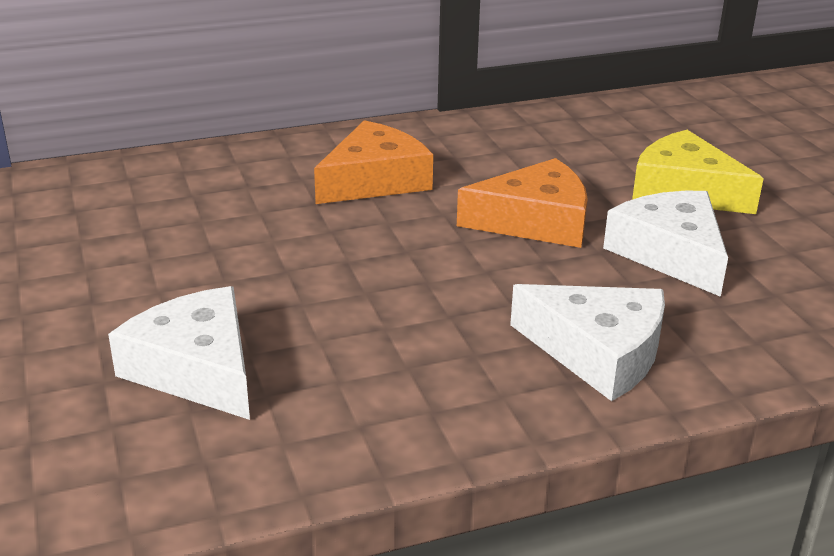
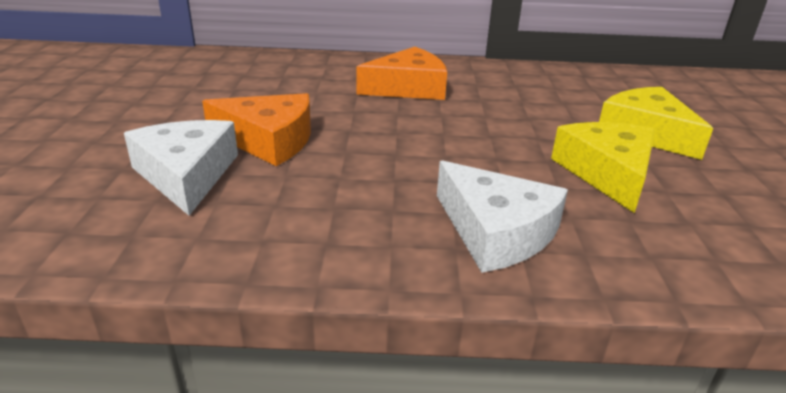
camera: 20 degrees right, 0 degrees up
orange cheese [457,158,588,248] -> orange cheese moved to [202,93,311,166]
white cheese [603,191,728,297] -> yellow cheese [551,122,655,213]

